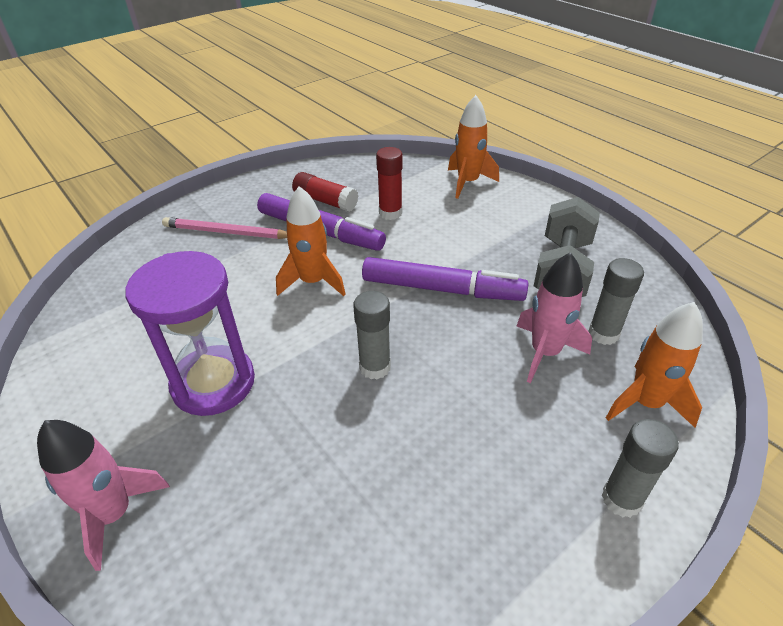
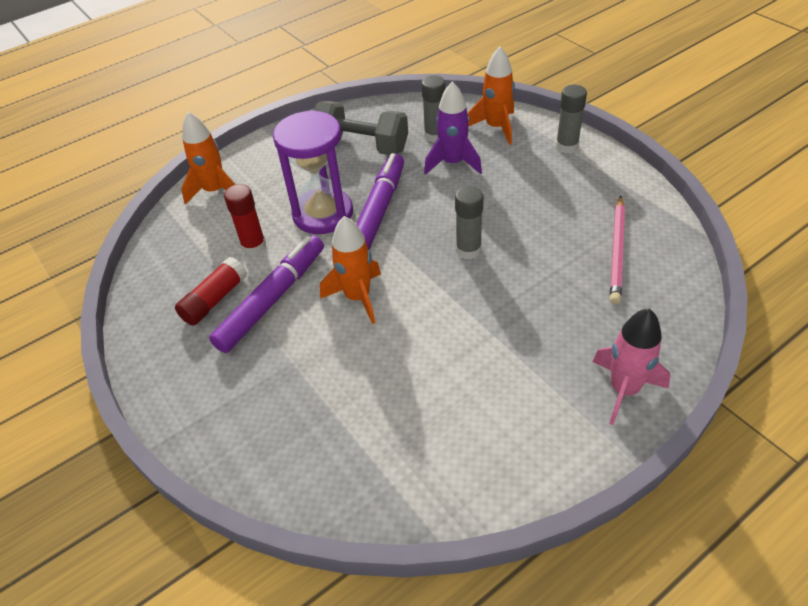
camera: 85 degrees left, 5 degrees up
purple hourglass [125,251,255,416] -> purple hourglass moved to [273,110,353,234]
pink pencil [162,217,287,239] -> pink pencil moved to [610,196,625,304]
pink rocket [517,252,592,383] -> purple rocket [424,82,482,175]

